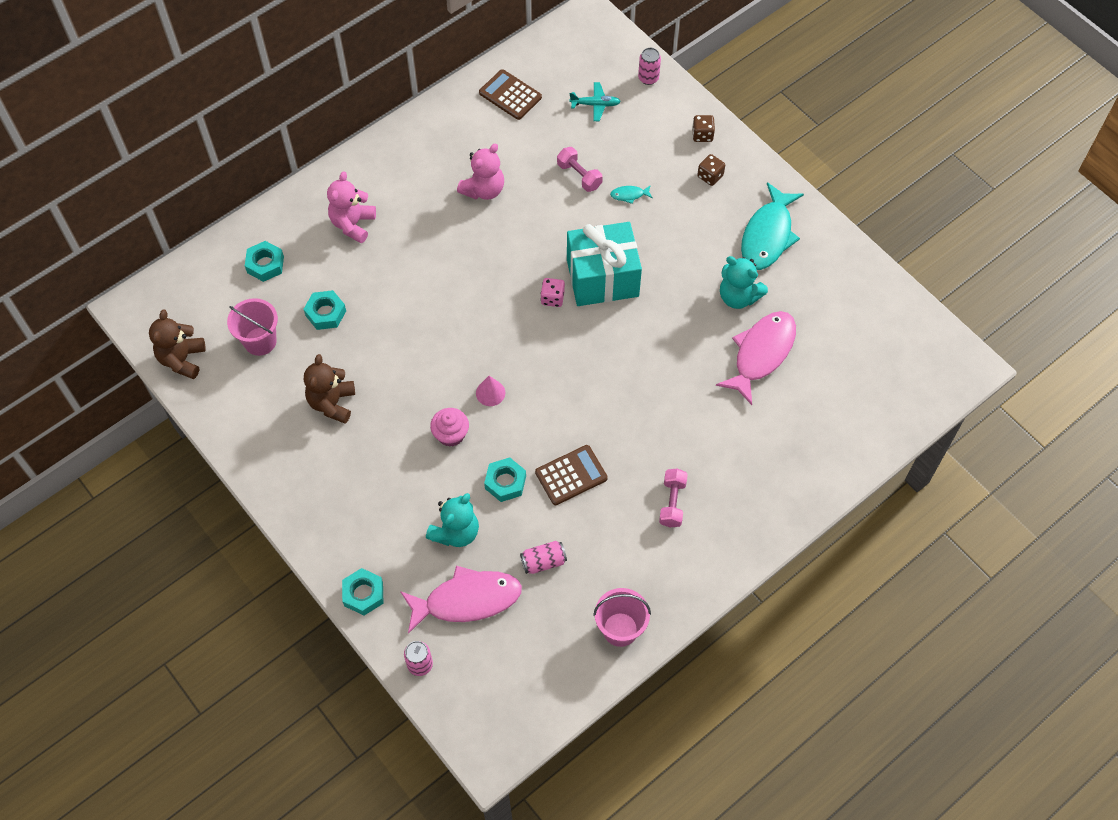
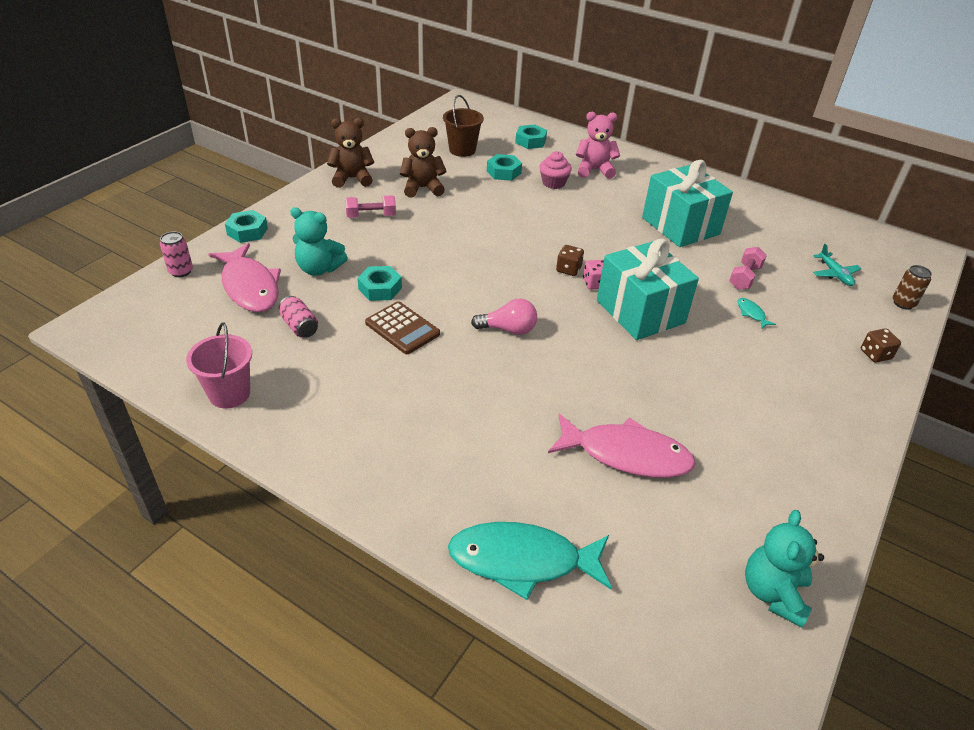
camera: 70 degrees right, 20 degrees down
brown teddy bear [149,310,206,379] -> brown teddy bear moved to [327,118,374,188]
pink bucket [227,298,278,356] -> brown bucket [443,95,484,157]
pink cupcake [430,408,469,447] -> pink cupcake moved to [540,151,572,189]
pink teddy bear [457,144,504,200] -> turquoise gift [642,160,733,247]
pink cone [476,376,505,406] -> none
brown calculator [479,69,542,120] -> none
pink can [638,48,661,85] -> brown can [893,265,932,310]
pink dumbbell [659,469,688,527] -> pink dumbbell moved to [345,195,396,218]
brown dice [697,154,725,186] -> brown dice moved to [556,245,584,276]
turquoise teddy bear [720,256,768,309] -> turquoise teddy bear moved to [745,510,824,628]
turquoise fish [741,182,804,270] -> turquoise fish moved to [448,522,612,600]
none -> pink light bulb [471,298,537,335]

